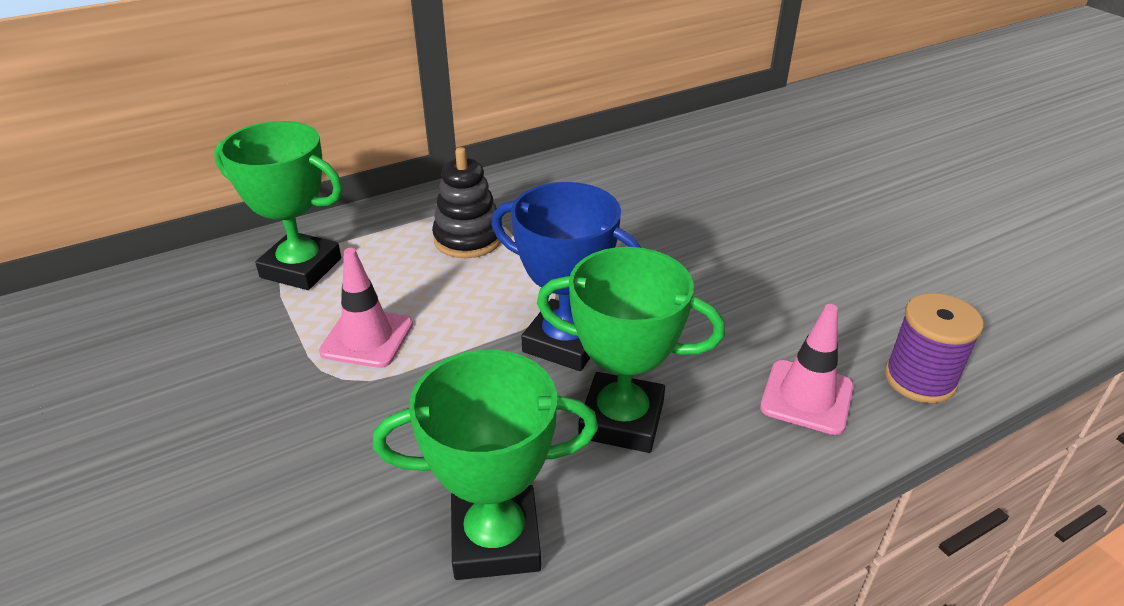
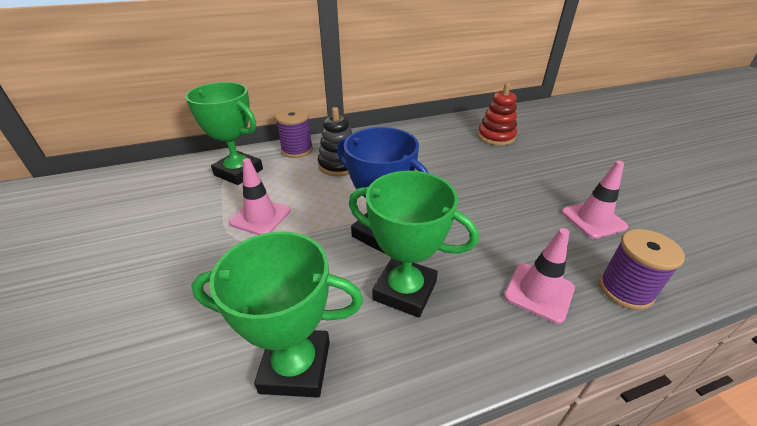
camera: 10 degrees right, 0 degrees up
none -> purple spool [275,108,313,158]
none -> red stacking toy [478,83,517,146]
none -> pink traffic cone [561,161,628,239]

